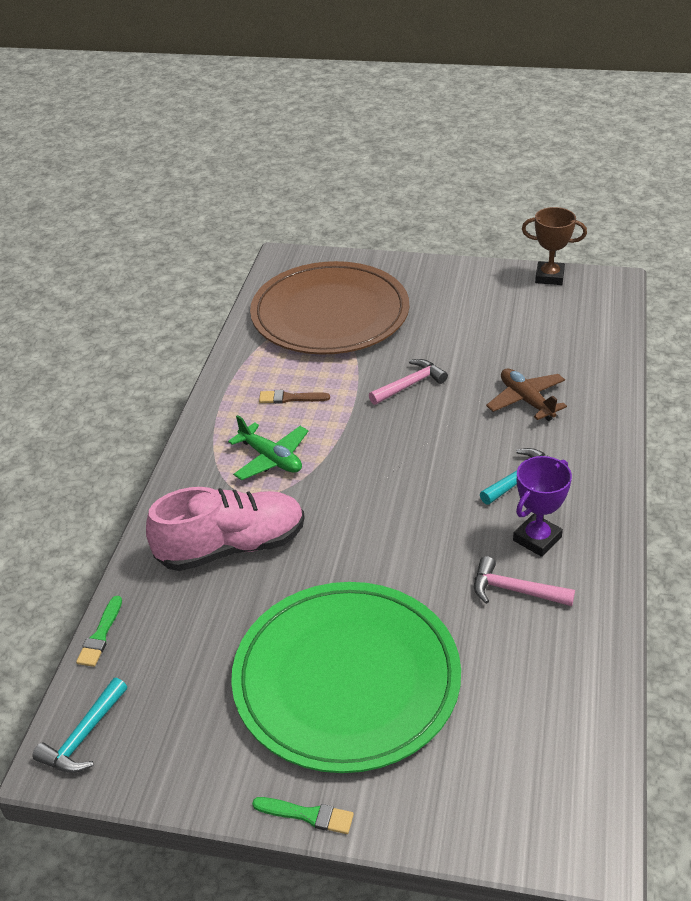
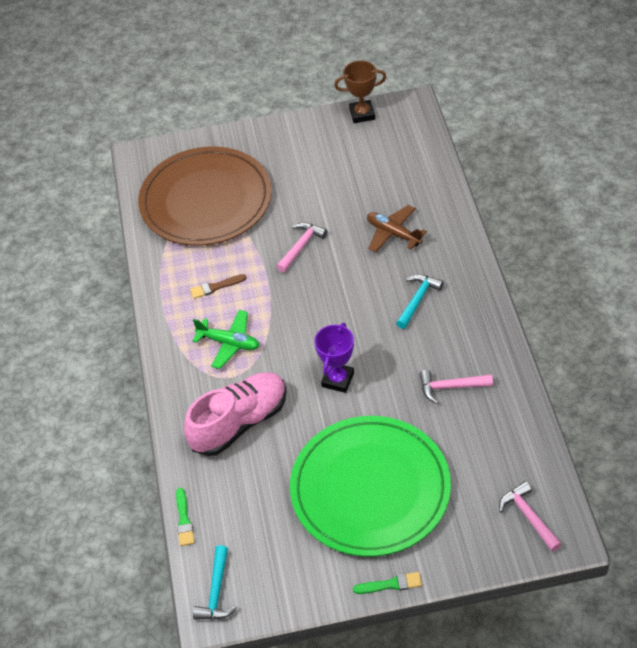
camera: 20 degrees left, 10 degrees up
purple trophy [513,456,572,557] -> purple trophy moved to [314,323,354,393]
none -> pink hammer [499,481,562,552]

